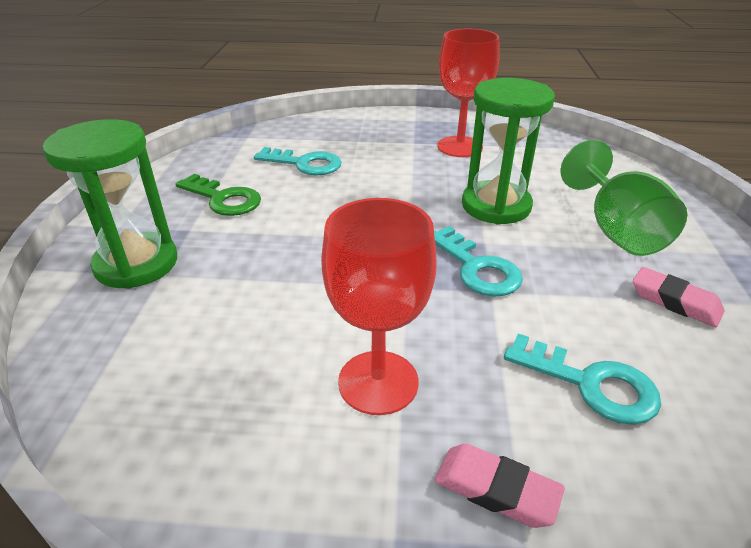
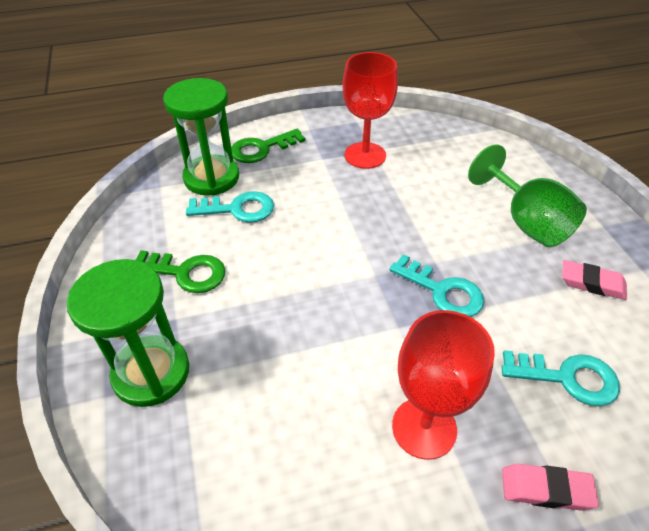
camera: 20 degrees left, 10 degrees up
green hourglass [462,78,555,225] -> green hourglass moved to [163,78,239,196]
none -> green key [231,129,306,163]

